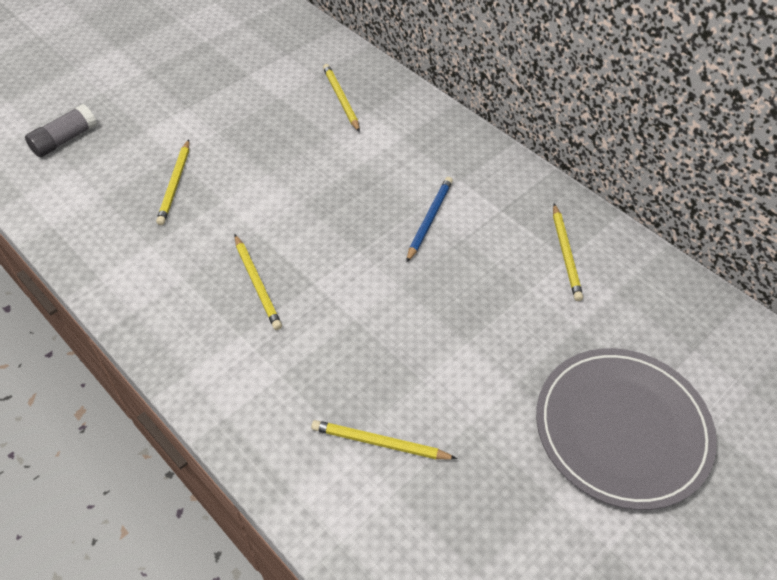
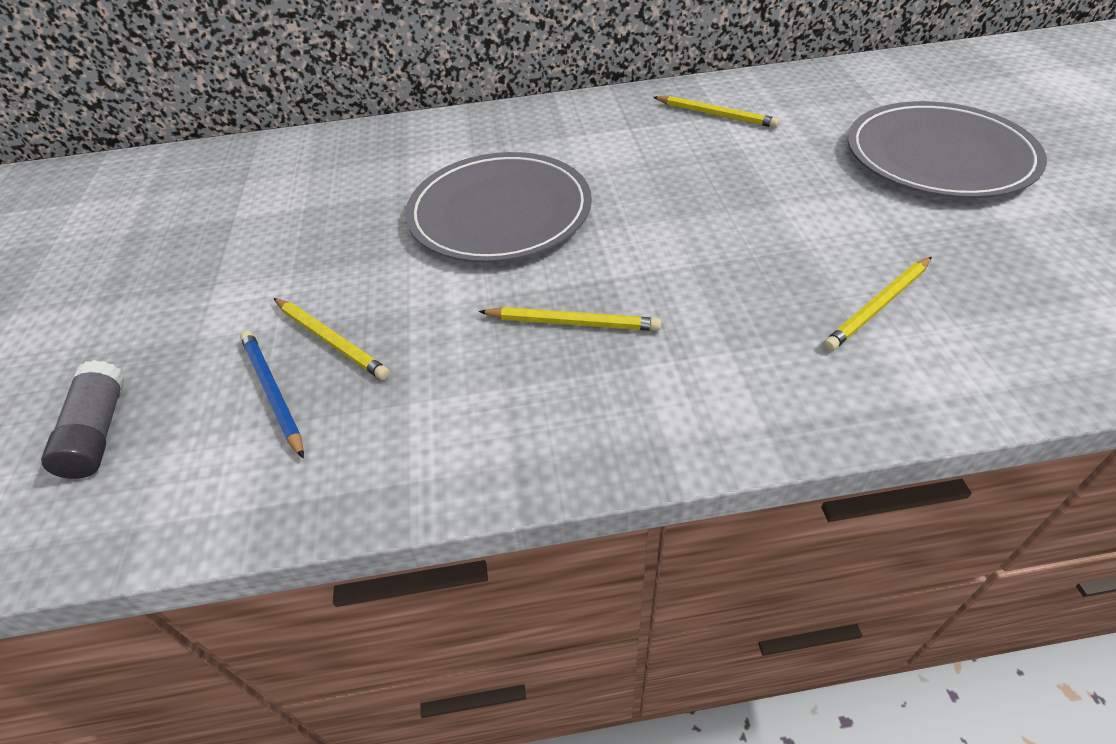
camera: 50 degrees left, 5 degrees down
yellow pencil [323,64,360,132] -> none
blue pencil [406,177,453,263] -> blue pencil moved to [240,331,304,458]
none -> grey plate [405,152,592,263]

